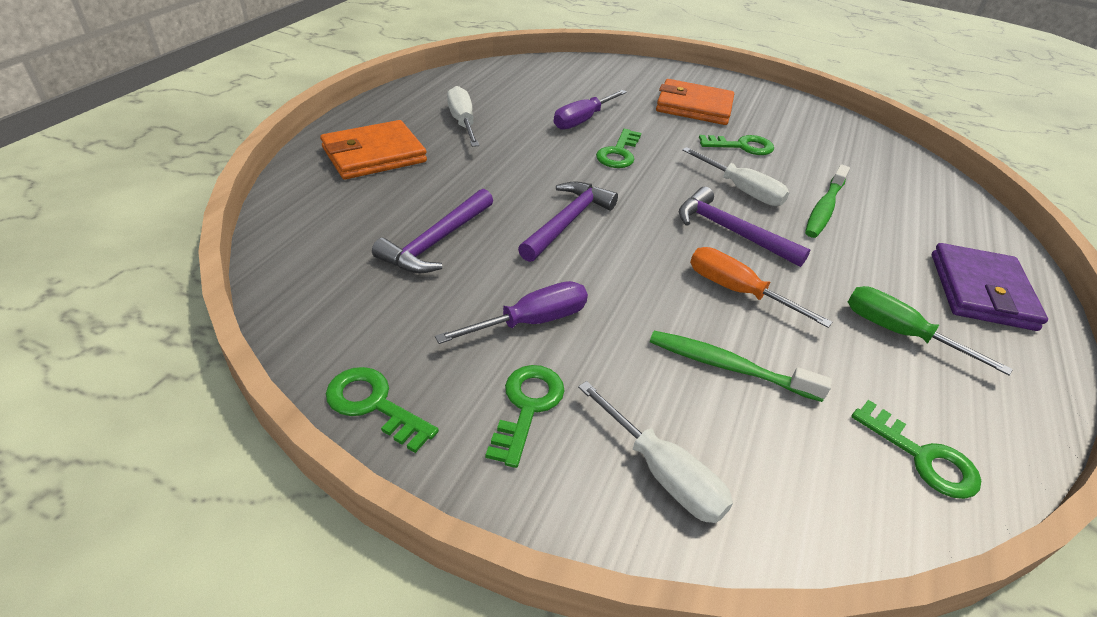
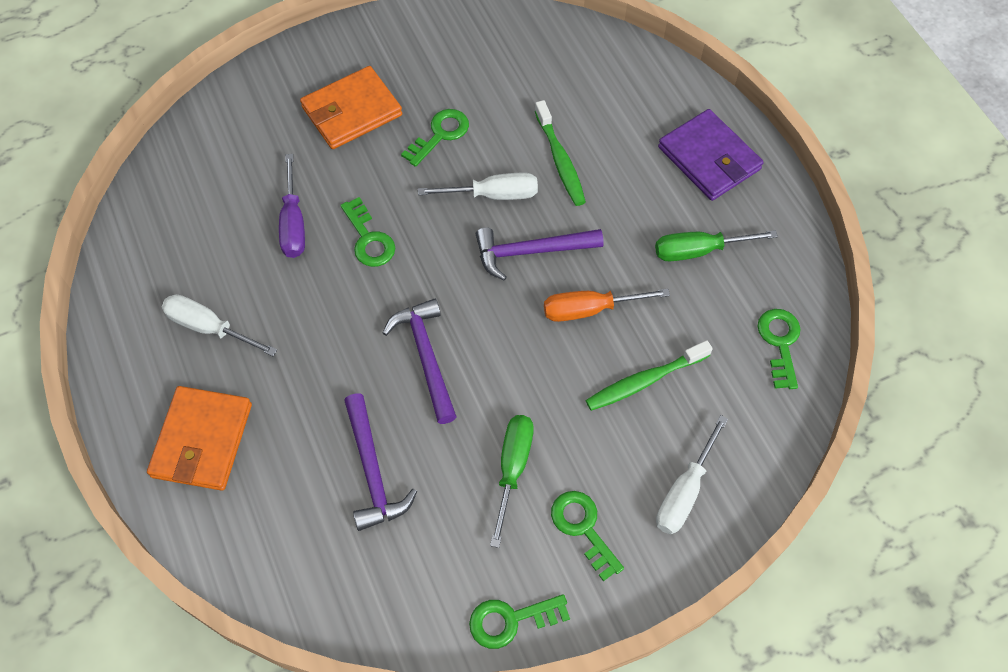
camera: 45 degrees left, 20 degrees up
purple screwdriver [435,281,588,344] -> green screwdriver [490,415,534,548]
white screwdriver [578,381,733,523] -> white screwdriver turned 120 degrees clockwise [656,415,728,534]
green key [851,400,981,499] -> green key turned 90 degrees counterclockwise [758,309,801,389]

